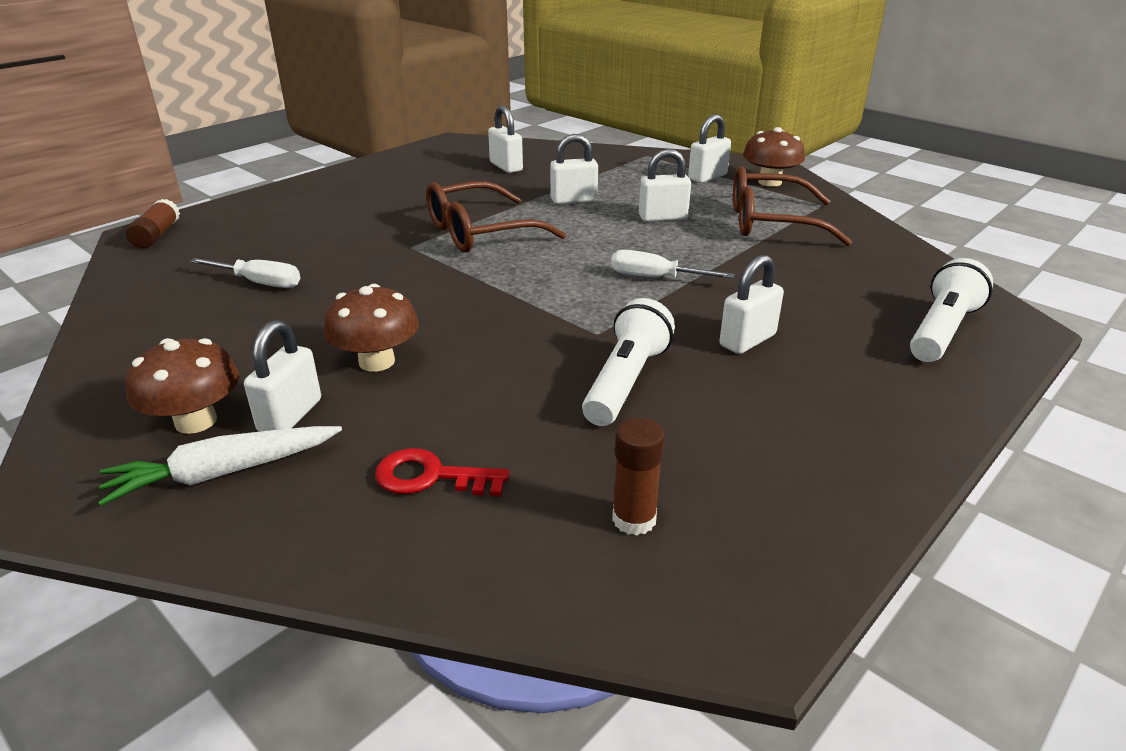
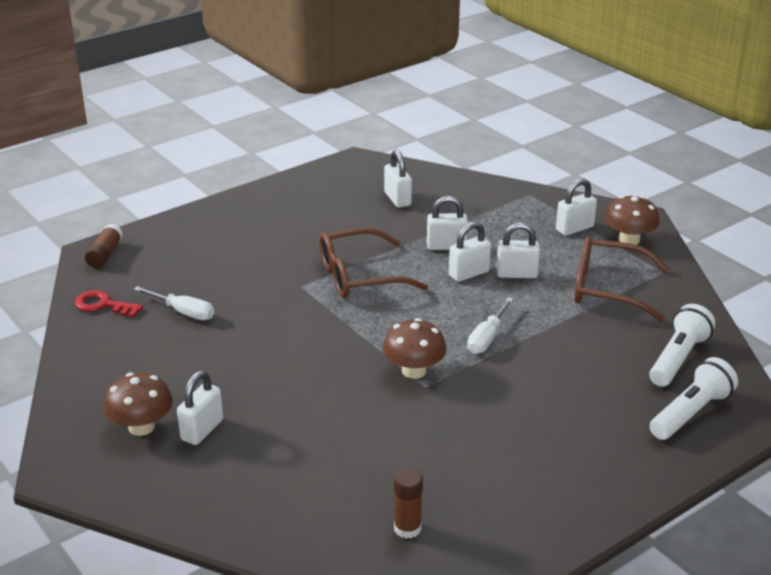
camera: 10 degrees right, 0 degrees up
white carrot [98,426,342,506] -> none
brown mushroom [323,284,419,372] -> brown mushroom moved to [383,318,446,379]
red key [375,448,510,497] -> red key moved to [75,290,143,317]
white flashlight [582,298,675,426] -> white flashlight moved to [649,304,715,387]
white screwdriver [611,250,734,278] -> white screwdriver turned 90 degrees counterclockwise [467,298,513,354]
white padlock [720,255,784,354] -> white padlock moved to [449,222,491,282]

